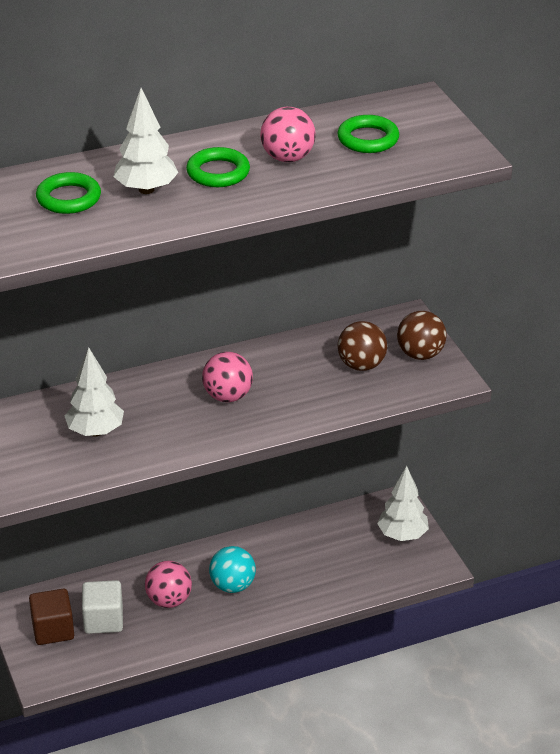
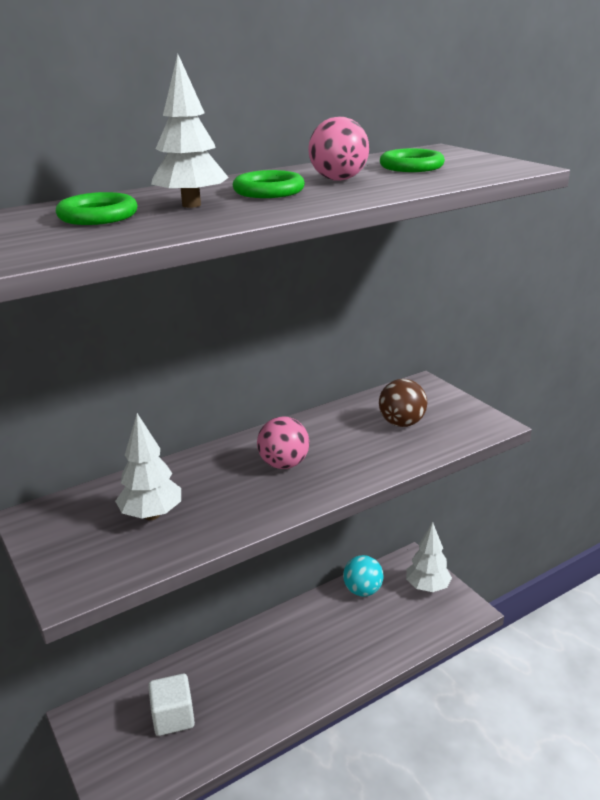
camera: 10 degrees left, 10 degrees down
brown cube [29,589,74,645] -> none
pink ball [145,561,192,608] -> none
turquoise ball [209,546,256,593] -> turquoise ball moved to [343,555,384,596]
brown ball [397,311,447,360] -> none

